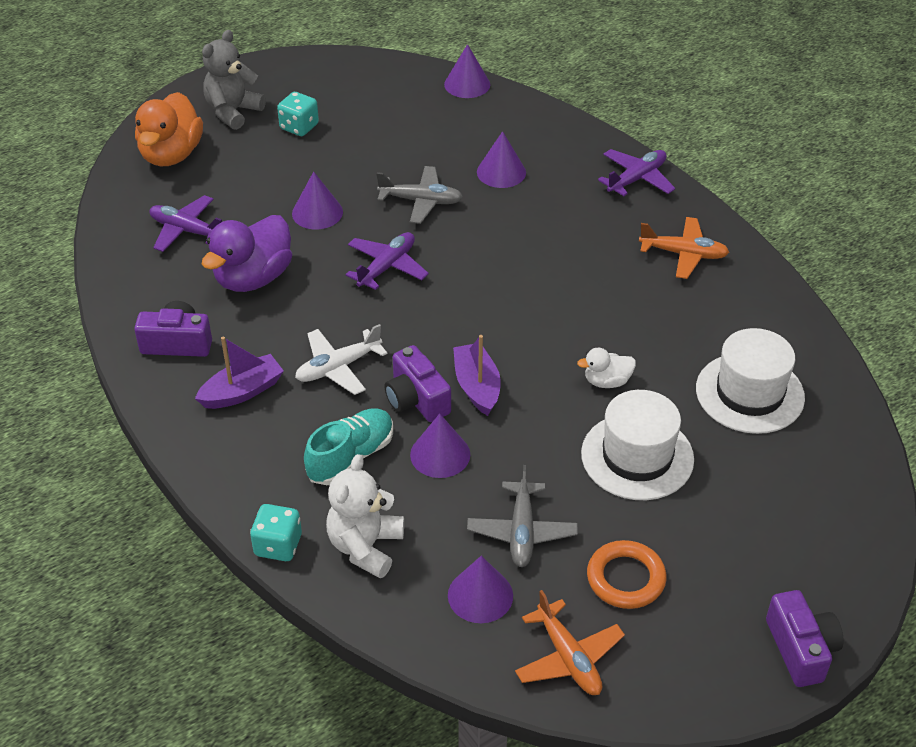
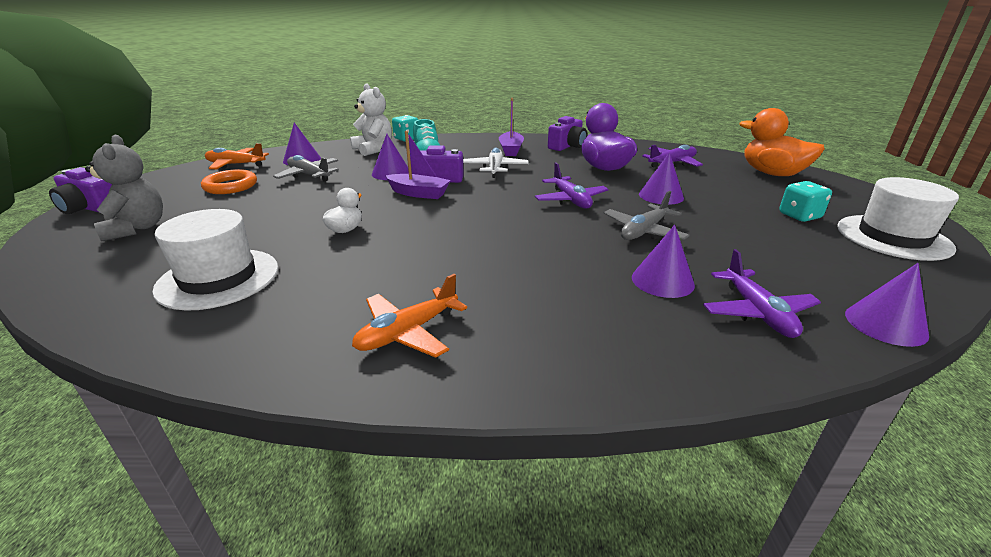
camera: 125 degrees right, 15 degrees down
grey teddy bear [202,30,266,130] -> grey teddy bear moved to [85,134,163,241]
white hat [581,390,694,500] -> white hat moved to [837,177,959,261]
purple plane [598,149,675,196] -> purple plane moved to [703,249,821,338]

